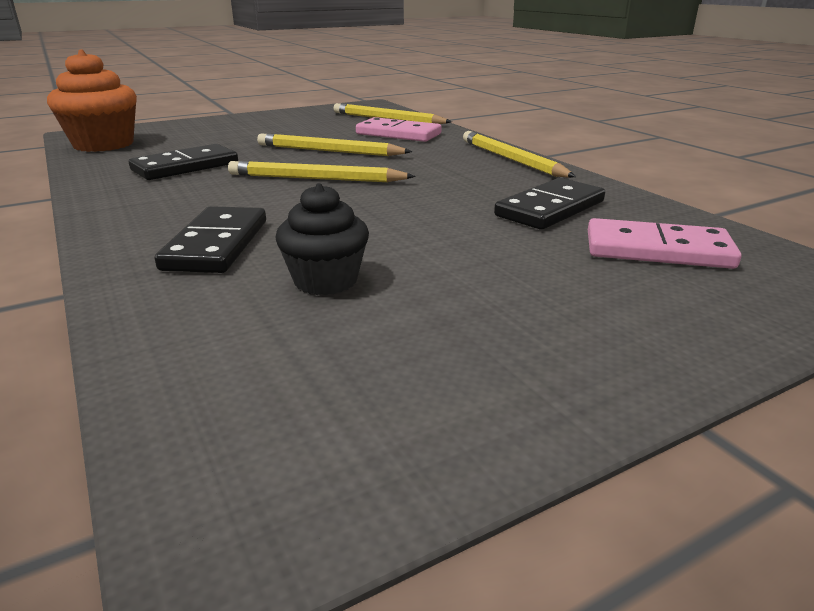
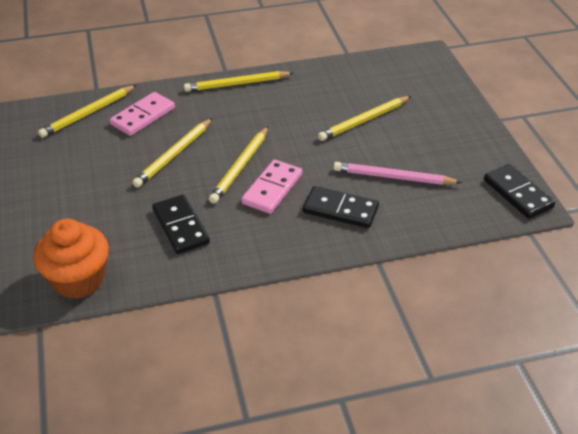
camera: 75 degrees left, 15 degrees up
black cupcake [275,183,369,295] -> pink pencil [333,162,462,185]
black domino [494,178,605,230] -> black domino moved to [484,164,555,219]
pink domino [588,218,741,269] -> pink domino moved to [241,159,302,214]
none -> yellow pencil [318,96,411,141]

